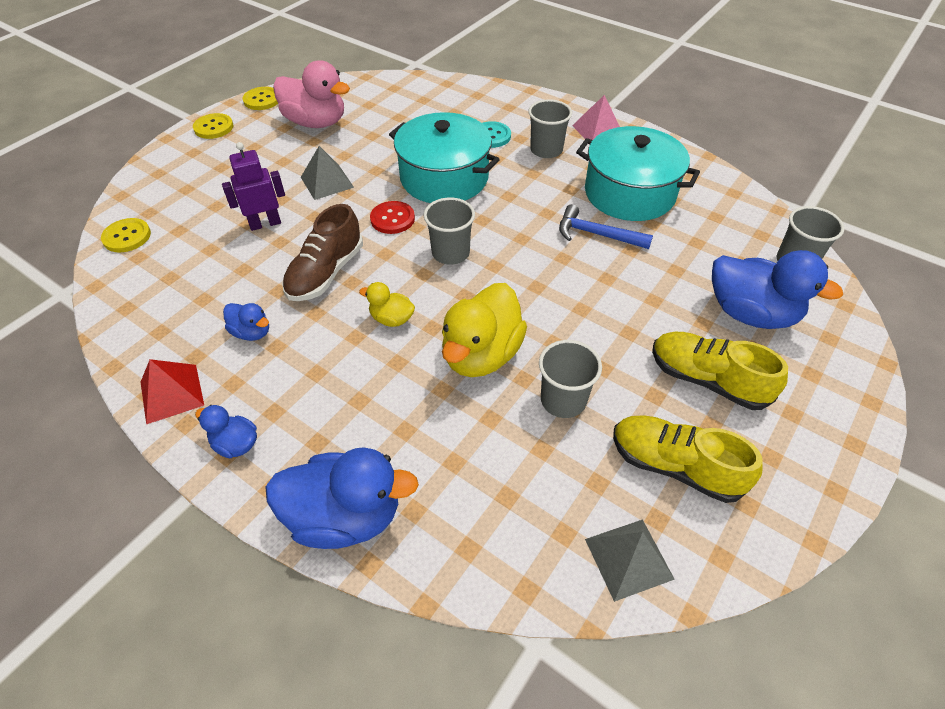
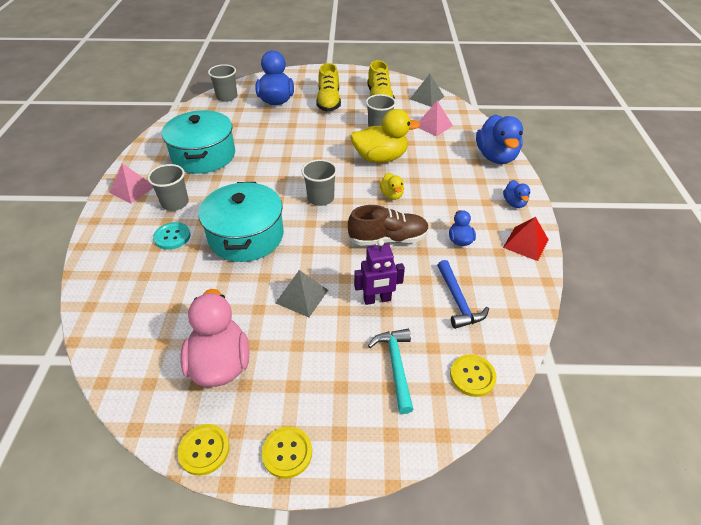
camera: 125 degrees left, 5 degrees down
purple robot [222,142,285,231] -> purple robot turned 45 degrees counterclockwise [354,240,405,305]
blue duck [265,447,419,549] -> blue duck turned 150 degrees counterclockwise [476,114,523,164]
red button [370,201,415,234] -> none
blue hammer [559,204,653,249] -> blue hammer moved to [437,260,489,329]
none -> turquoise hammer [368,329,414,414]
none -> pink pyramid [418,101,453,137]

